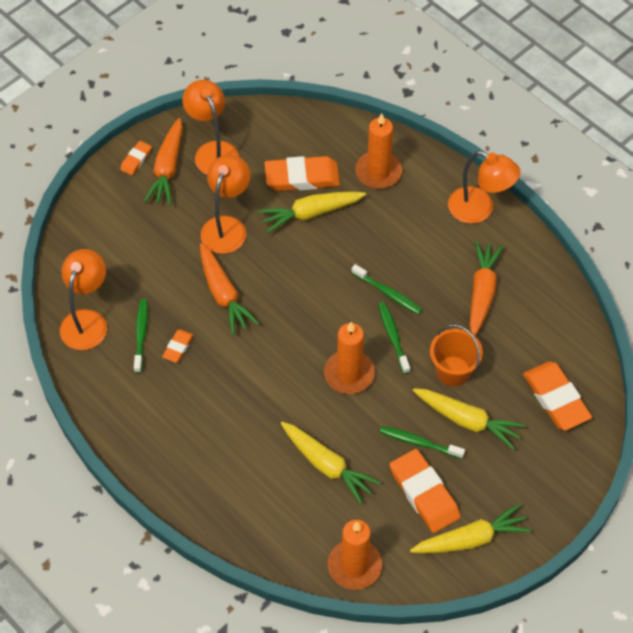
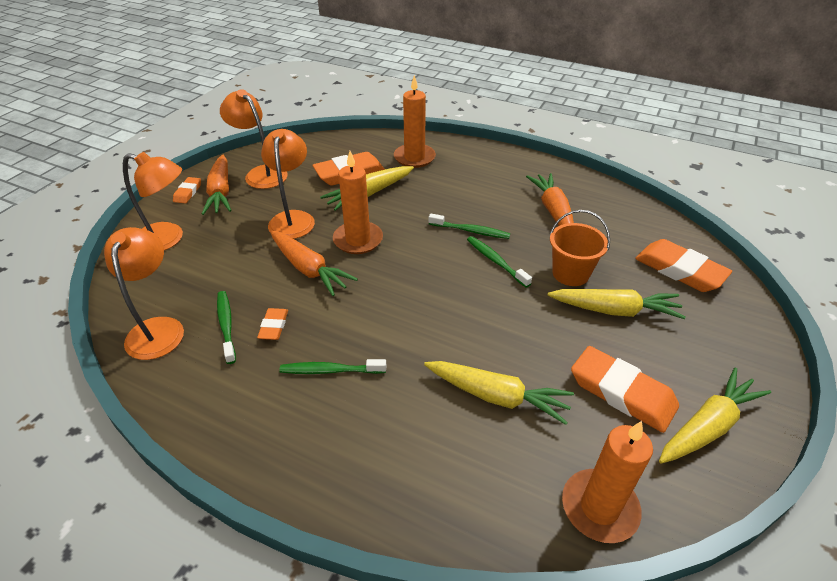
camera: 20 degrees left, 15 degrees down
orange candle [324,322,375,394] -> orange candle moved to [333,151,383,254]
green toothbrush [380,426,465,459] -> green toothbrush moved to [279,359,386,374]
orange lamp [448,151,521,224] -> orange lamp moved to [123,152,183,250]

